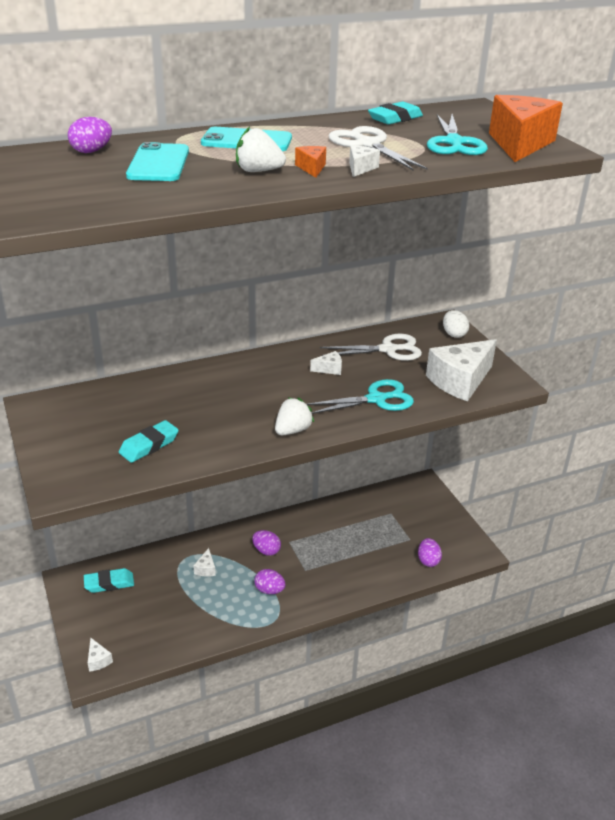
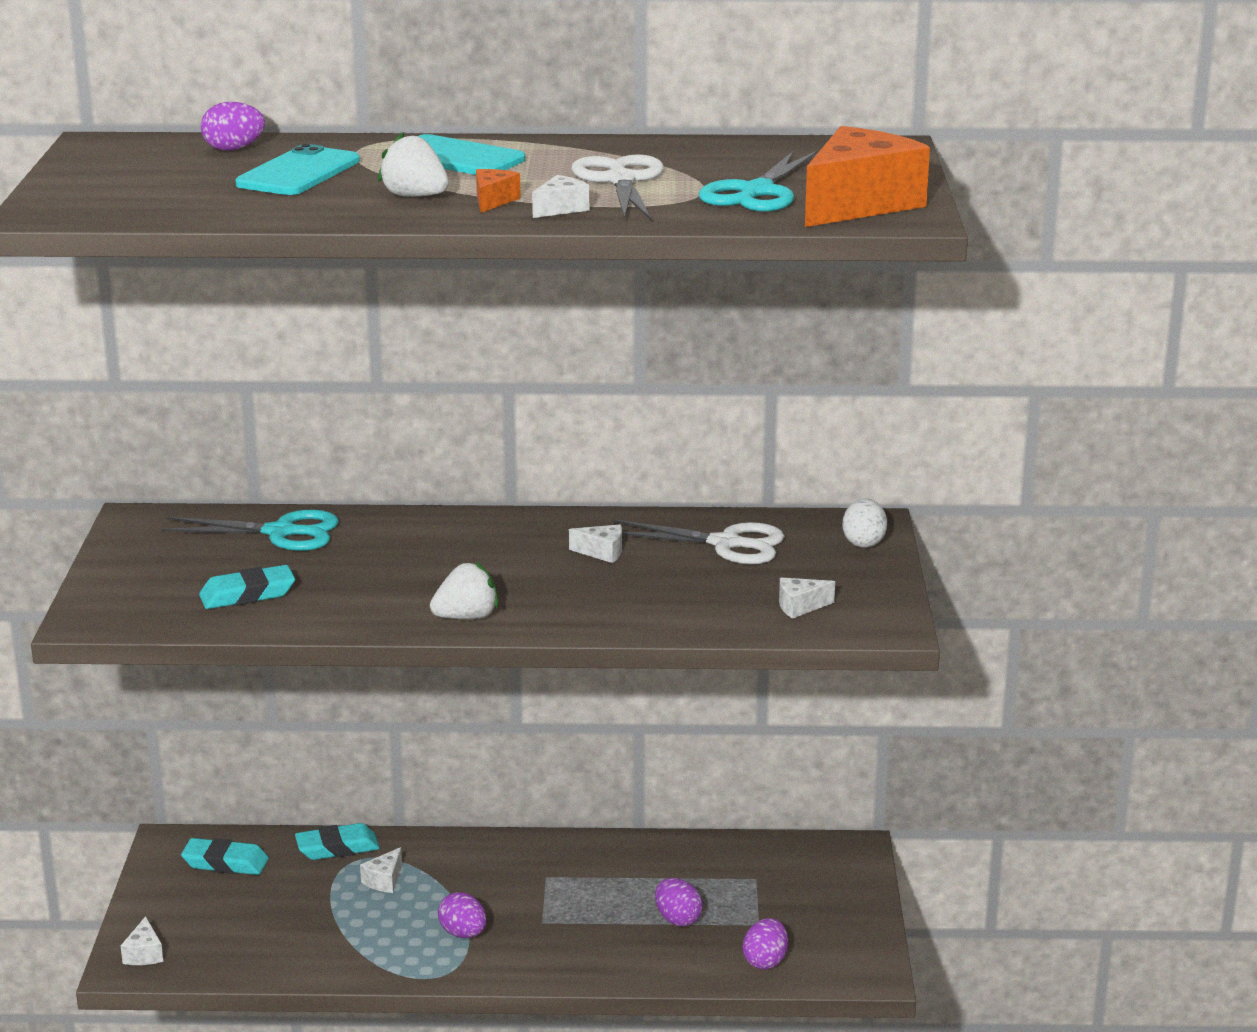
camera: 25 degrees right, 10 degrees down
purple egg [252,530,281,556] -> purple egg moved to [655,878,703,927]
turquoise scissors [306,379,414,414] -> turquoise scissors moved to [160,510,339,551]
turquoise eraser [368,102,423,125] -> turquoise eraser moved to [295,823,380,860]
white cheese [426,339,497,401] -> white cheese [779,578,835,619], size x0.43

